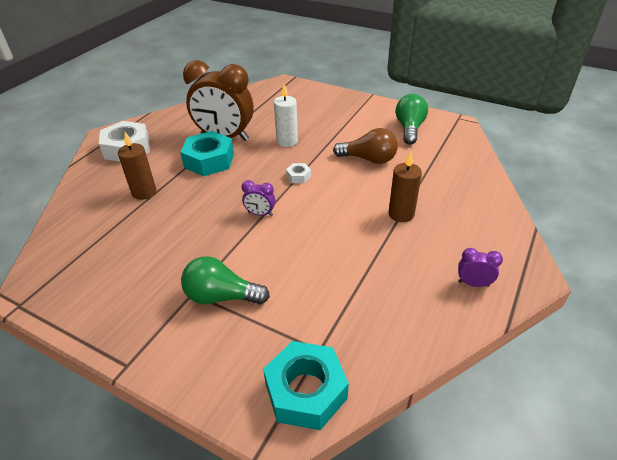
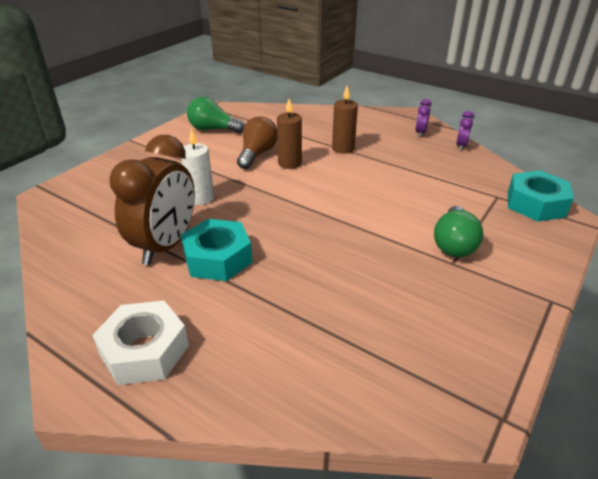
camera: 85 degrees left, 5 degrees down
brown candle [118,132,156,200] -> brown candle moved to [277,99,302,169]
purple clock [242,180,275,216] -> purple clock moved to [456,111,474,151]
white nut [286,163,311,183] -> none

